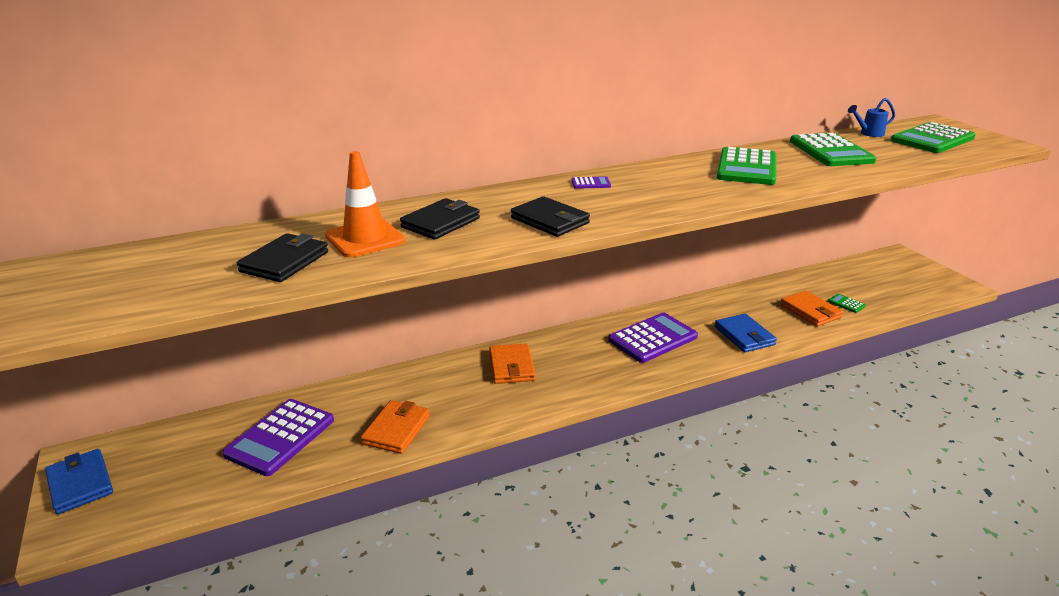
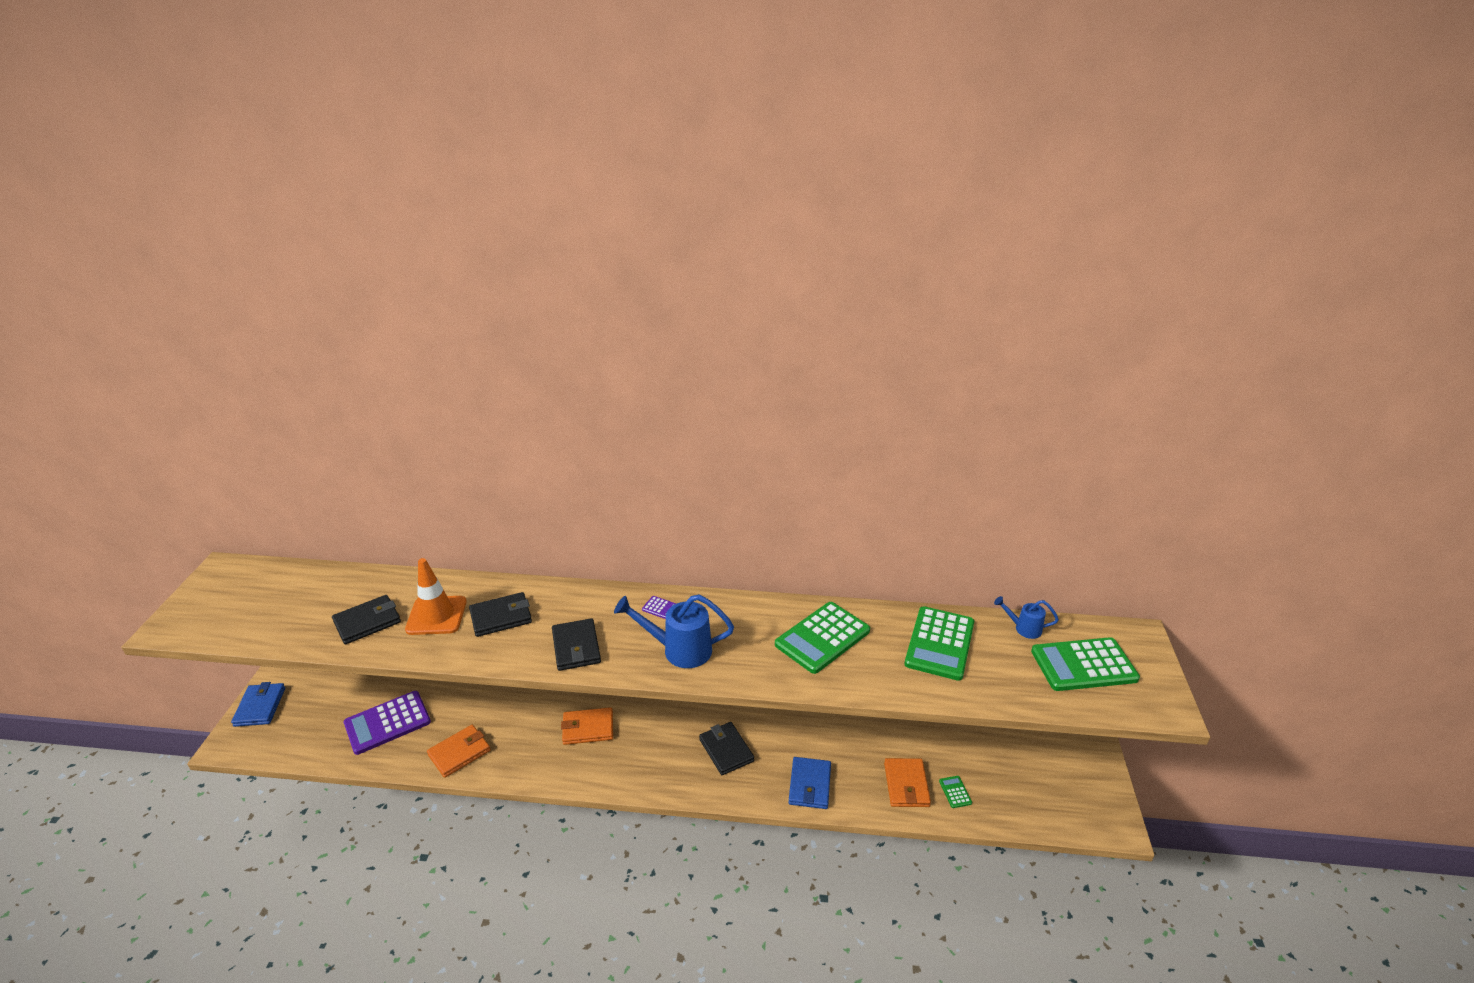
camera: 30 degrees right, 5 degrees up
orange wallet [489,343,535,384] -> orange wallet turned 60 degrees clockwise [561,707,613,745]
purple calculator [608,313,698,363] -> black wallet [699,722,754,775]
none -> blue watering can [614,595,734,668]

